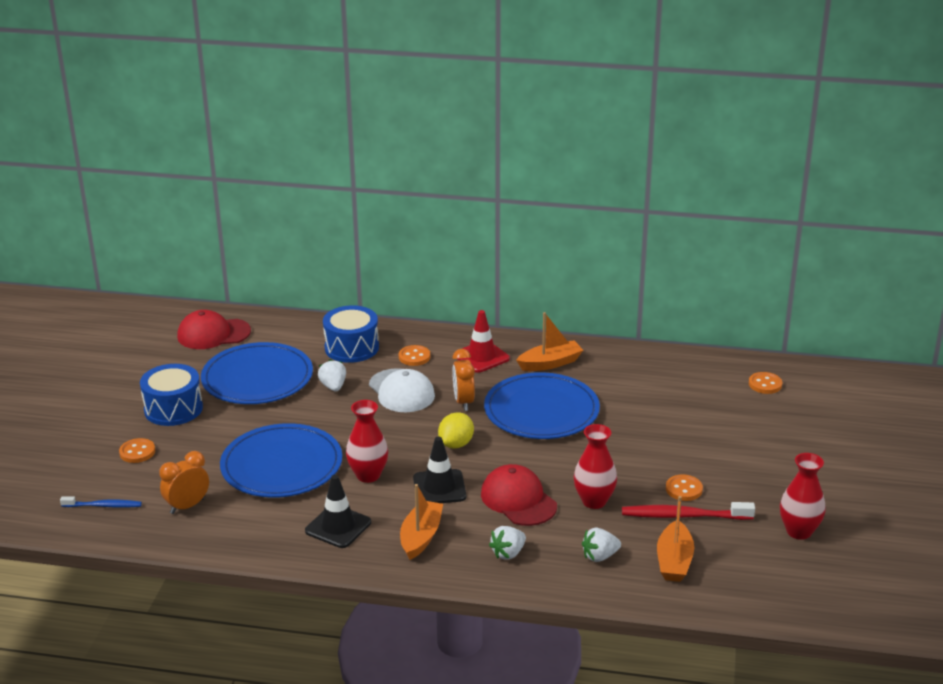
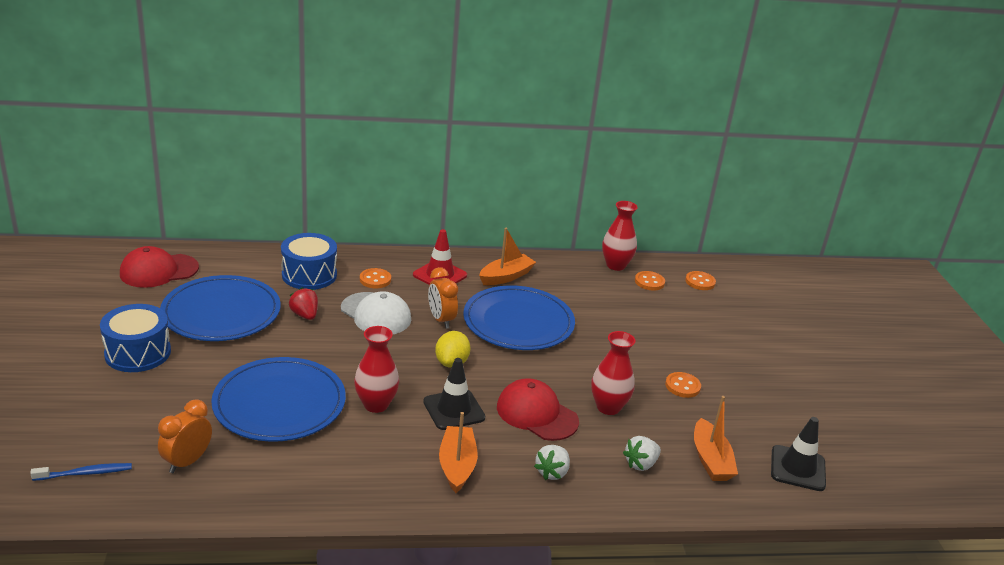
camera: 20 degrees left, 0 degrees up
orange button [119,438,155,463] -> orange button moved to [635,271,665,291]
black traffic cone [305,475,371,548] -> black traffic cone moved to [771,417,826,491]
white strawberry [318,359,346,391] -> red strawberry [289,287,318,320]
red toothbrush [622,502,755,520] -> none
red vase [780,453,826,540] -> red vase moved to [602,201,638,271]

